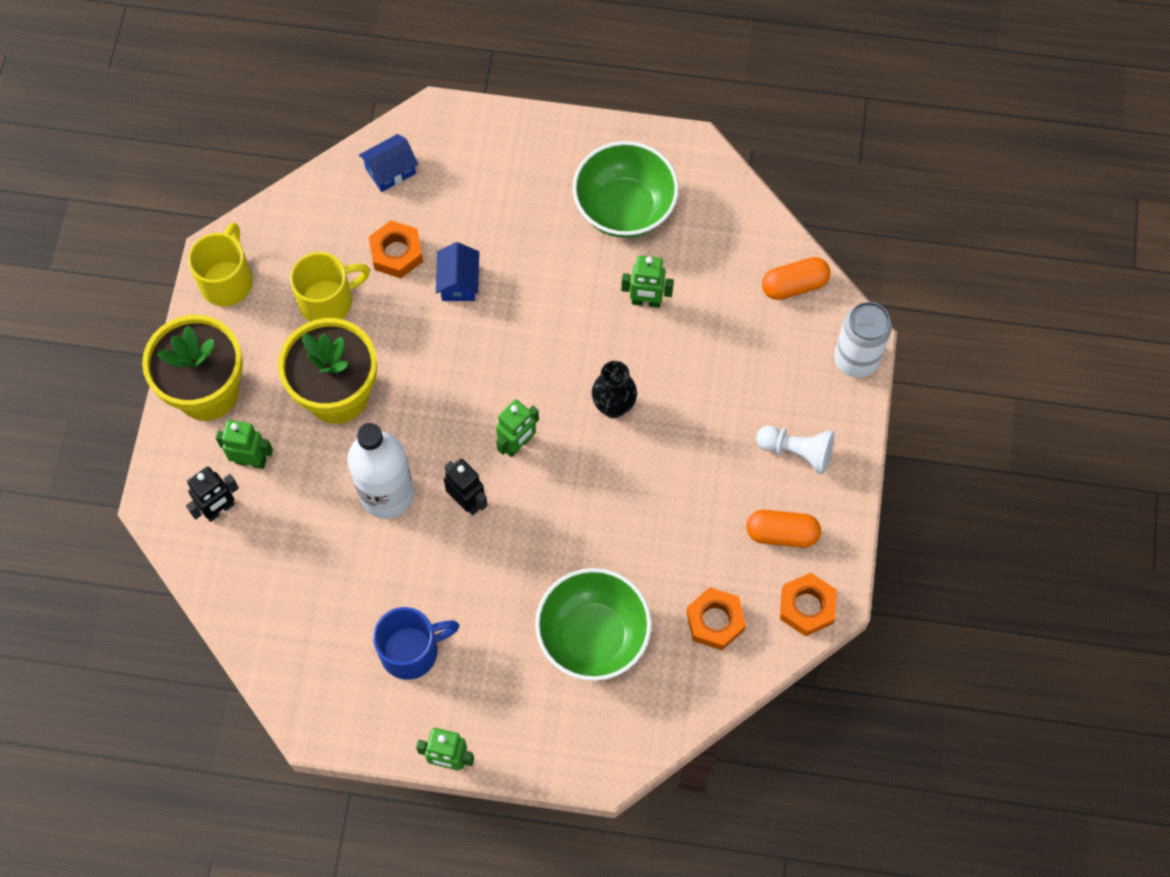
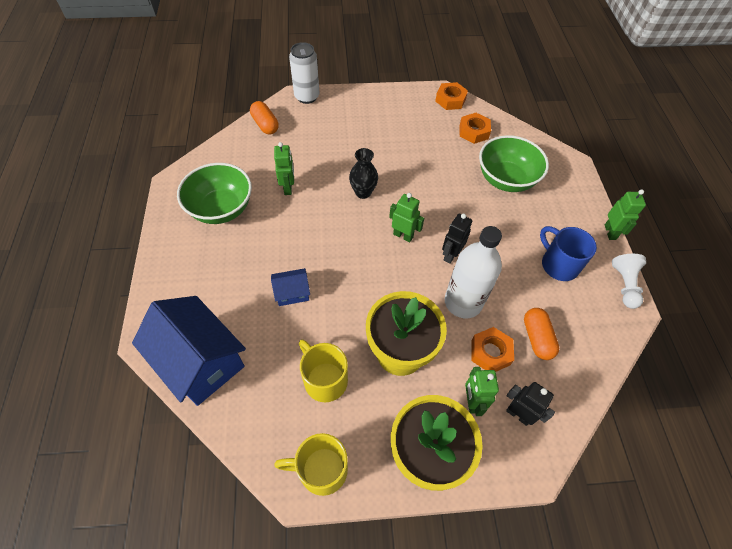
camera: 105 degrees left, 10 degrees down
blue house [359,134,418,192] -> blue house [132,296,246,406], size x2.15
orange nut [369,220,423,278] -> orange nut moved to [471,327,514,372]
orange capsule [746,510,821,548] -> orange capsule moved to [524,308,559,360]
white pawn [756,426,834,474] -> white pawn moved to [612,254,646,309]

